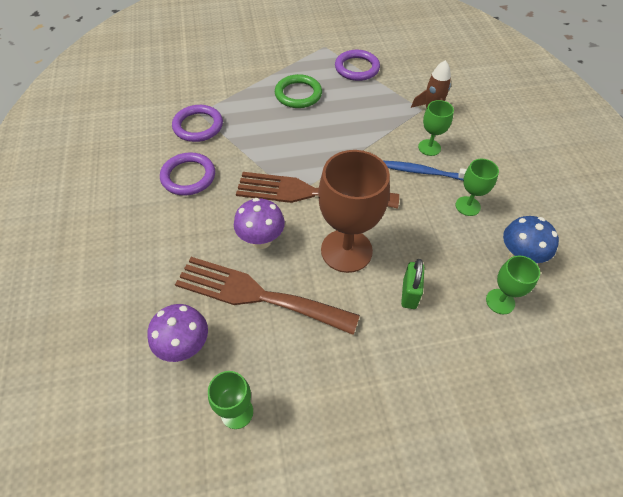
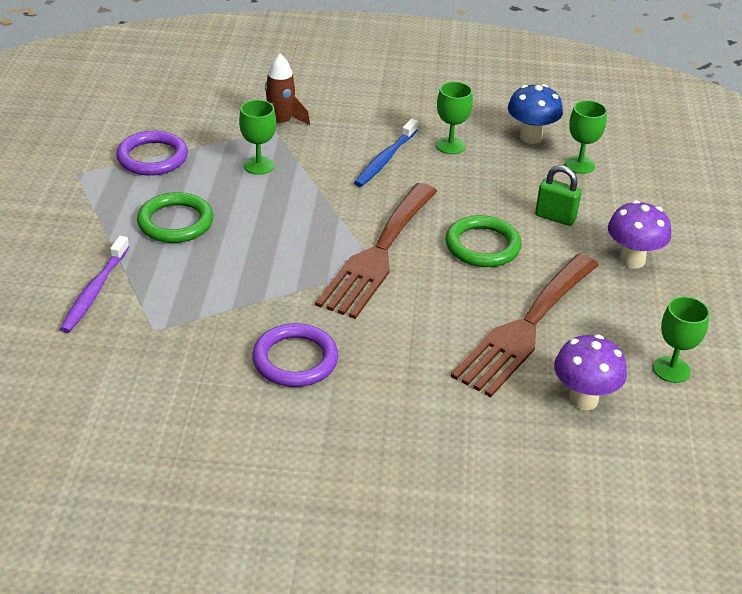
camera: 75 degrees left, 15 degrees down
purple ring [172,105,223,142] -> none
purple mushroom [234,198,285,249] -> purple mushroom moved to [608,200,671,268]
brown goblet [318,150,390,273] -> green ring [445,215,522,267]
green goblet [418,100,454,156] -> green goblet moved to [239,100,276,175]
none -> purple toothbrush [60,236,129,333]

